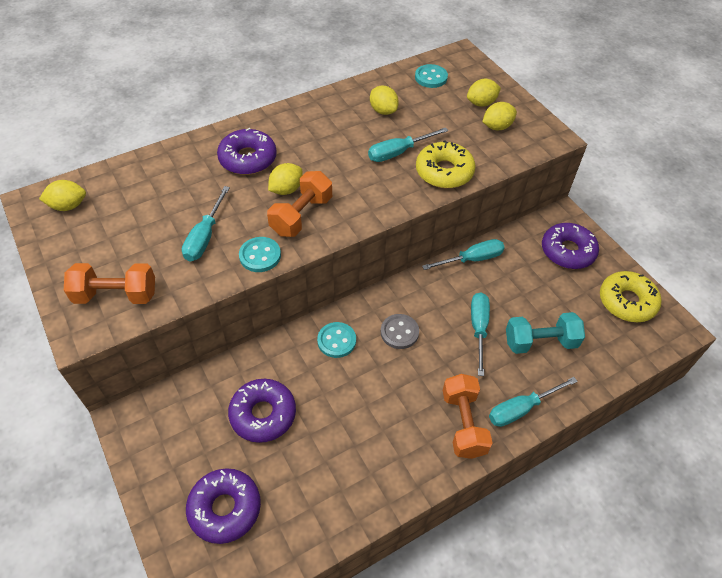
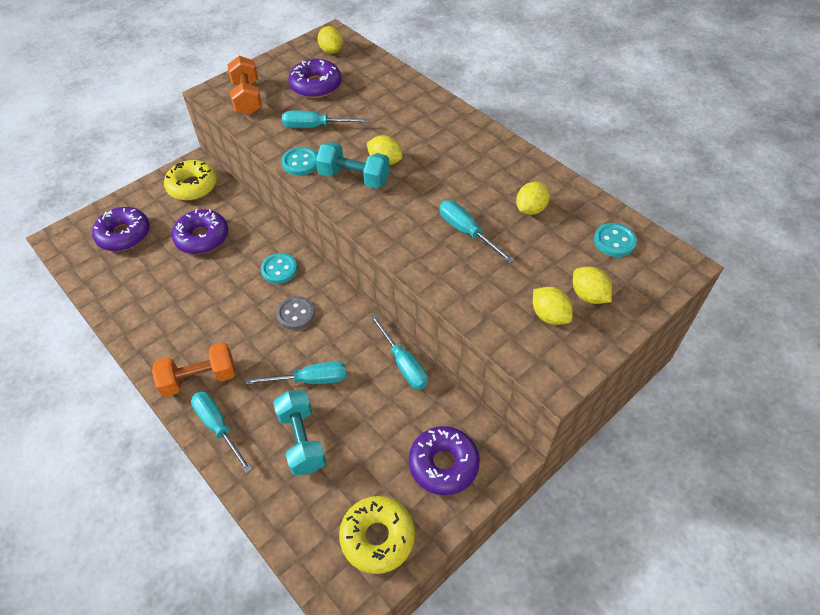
camera: 80 degrees right, 0 degrees up
purple donut [217,128,277,175] -> purple donut moved to [288,59,342,98]
orange dumbbell [267,171,332,237] -> turquoise dumbbell [316,142,390,189]
yellow donut [416,140,476,188] -> yellow donut moved to [164,160,217,201]

